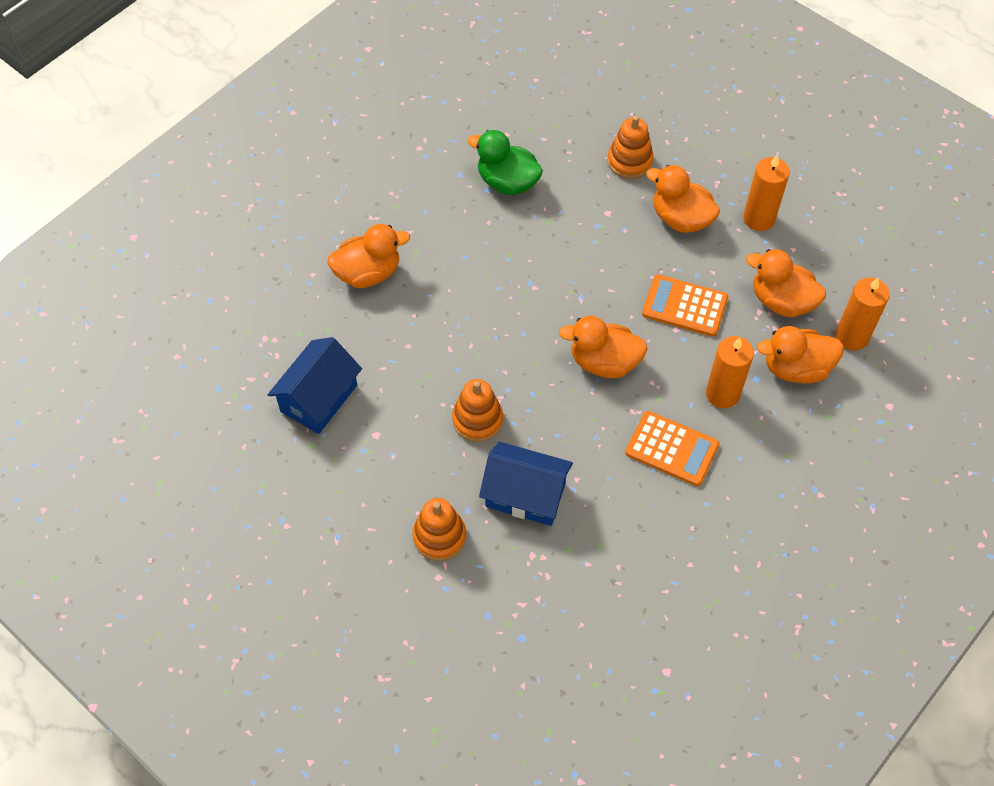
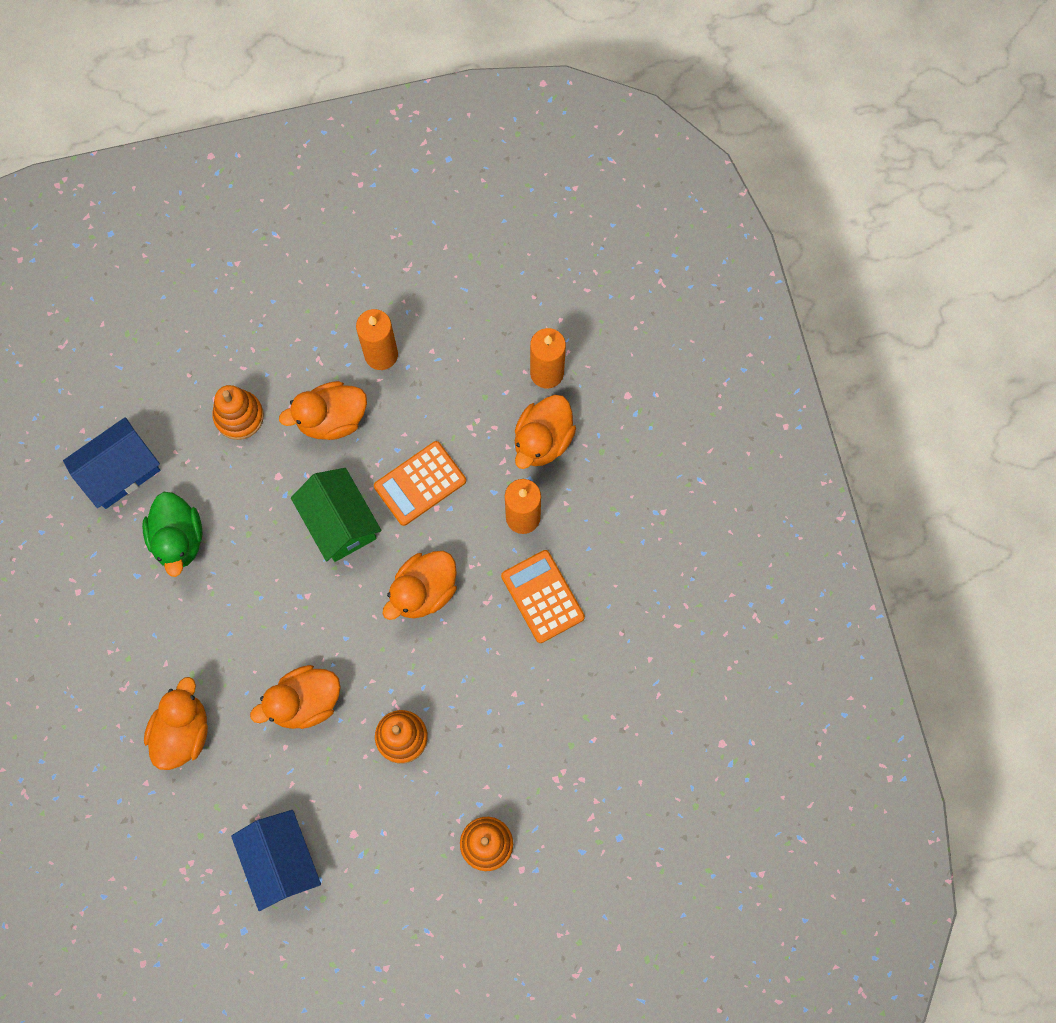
camera: 55 degrees left, 15 degrees up
green duck [467,130,543,195] -> green duck turned 75 degrees counterclockwise [142,492,203,577]
blue house [479,442,573,526] -> blue house moved to [63,417,160,509]
orange calculator [625,411,720,486] -> orange calculator turned 90 degrees counterclockwise [501,550,585,643]
orange duck [746,249,826,318] -> orange duck moved to [250,665,341,729]
none -> green house [291,468,382,562]

